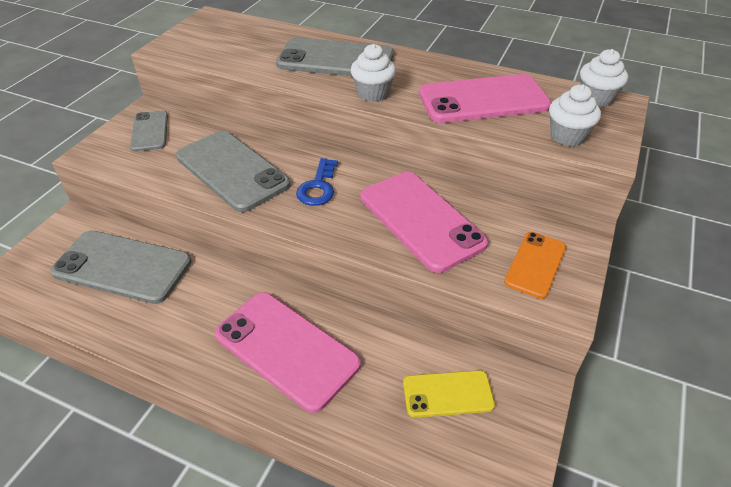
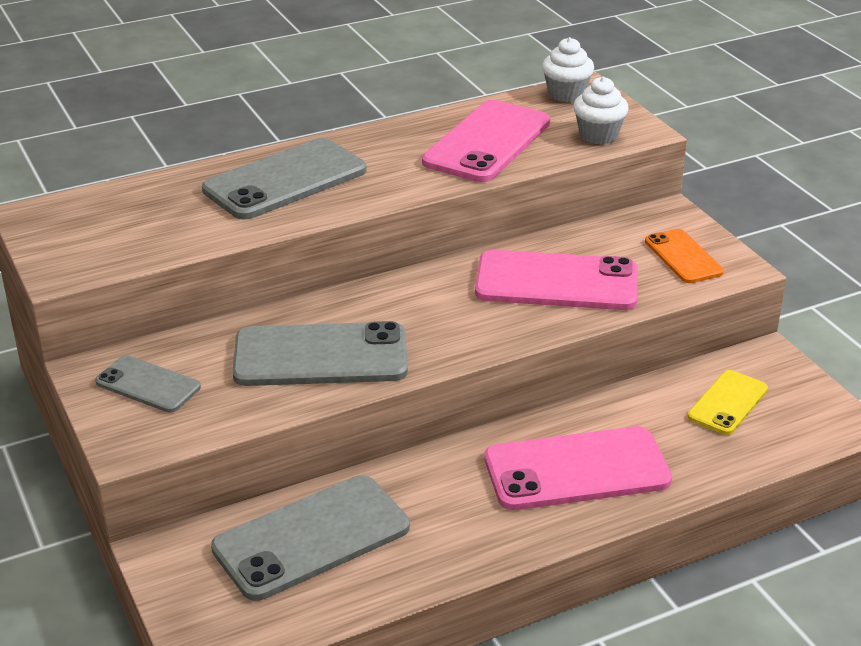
camera: 50 degrees left, 10 degrees down
blue key [296,158,338,206] -> none
white cupcake [351,44,396,102] -> none

